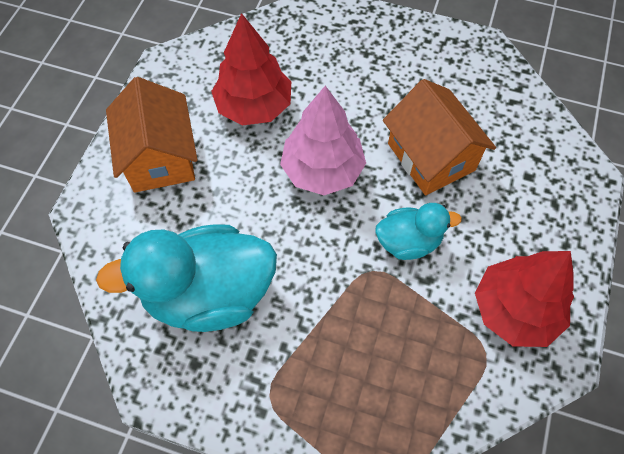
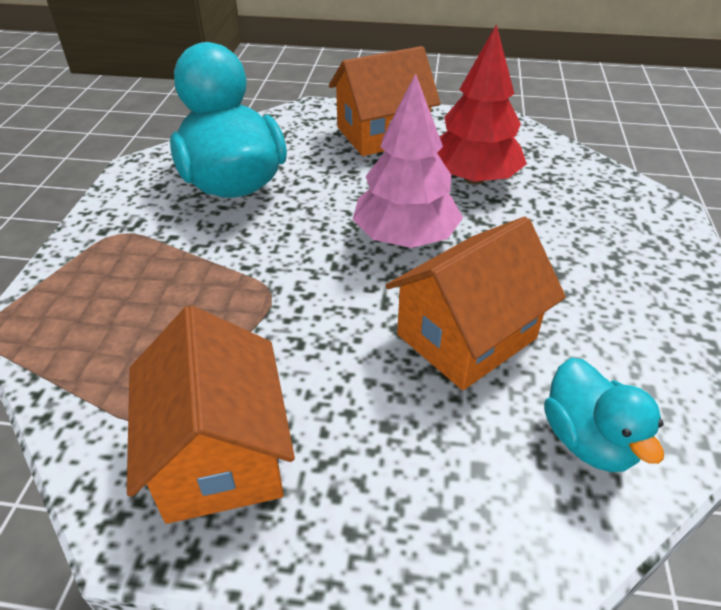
camera: 80 degrees right, 20 degrees down
turquoise duck [375,203,462,260] -> turquoise duck moved to [544,358,664,472]
red tree [475,251,574,347] -> orange house [127,306,295,524]

